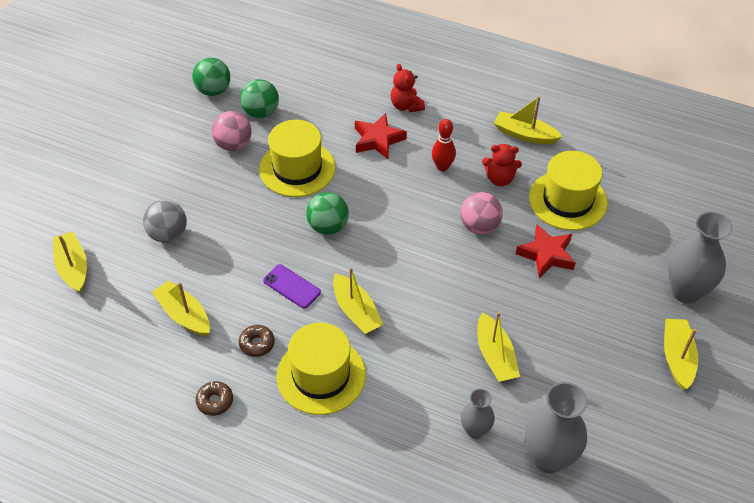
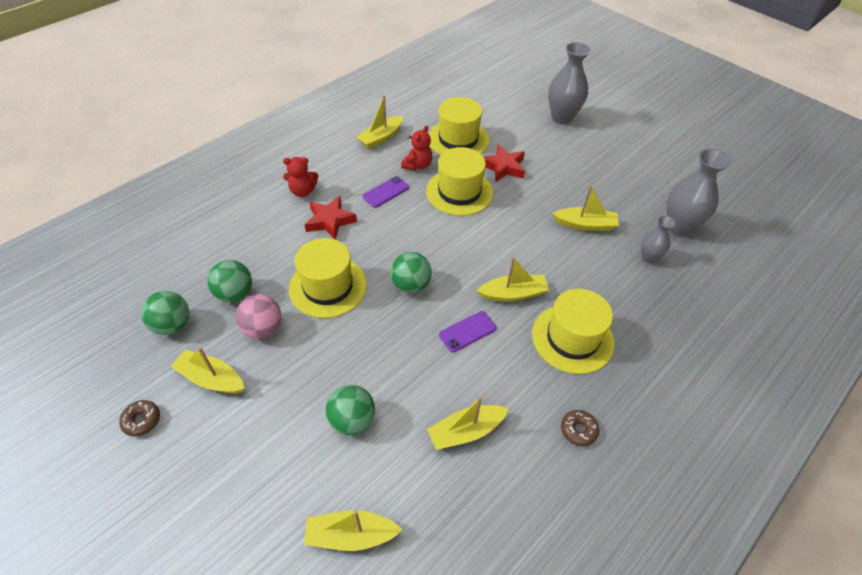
camera: 70 degrees left, 0 degrees up
grey ball [143,200,187,243] -> green ball [326,385,375,435]
brown donut [239,325,275,357] -> brown donut moved to [119,400,160,437]
red bowling pin [432,119,456,171] -> purple phone [363,176,409,208]
pink ball [460,192,503,234] -> yellow hat [426,147,493,216]
yellow boat [664,319,698,390] -> yellow boat moved to [171,347,244,394]

